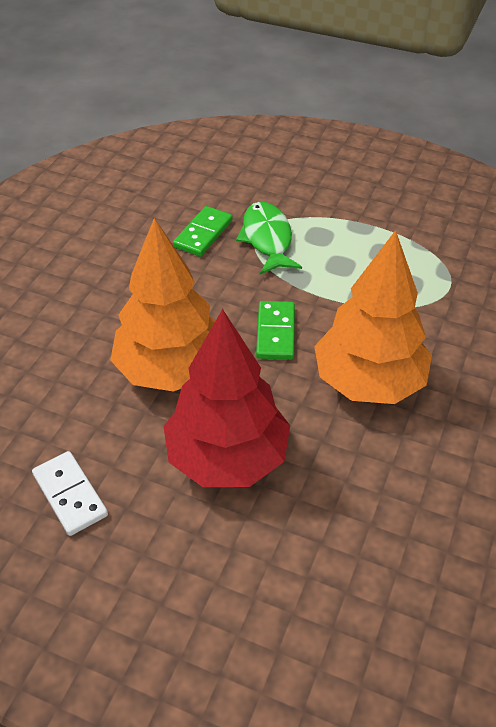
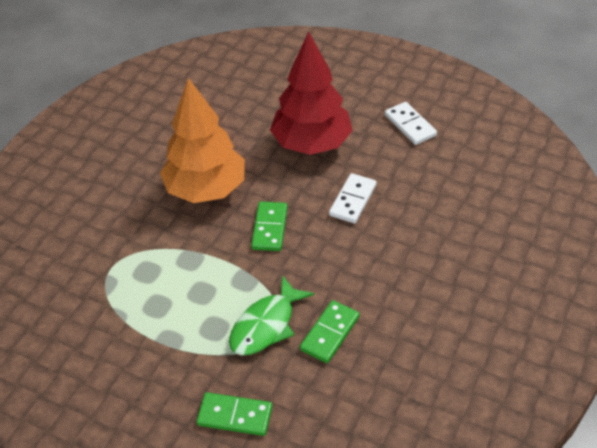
camera: 175 degrees left, 0 degrees up
orange tree [110,218,216,392] -> white domino [329,173,377,224]
green fish [236,202,302,274] -> green fish turned 45 degrees clockwise [229,275,314,356]
none -> green domino [197,392,273,436]

